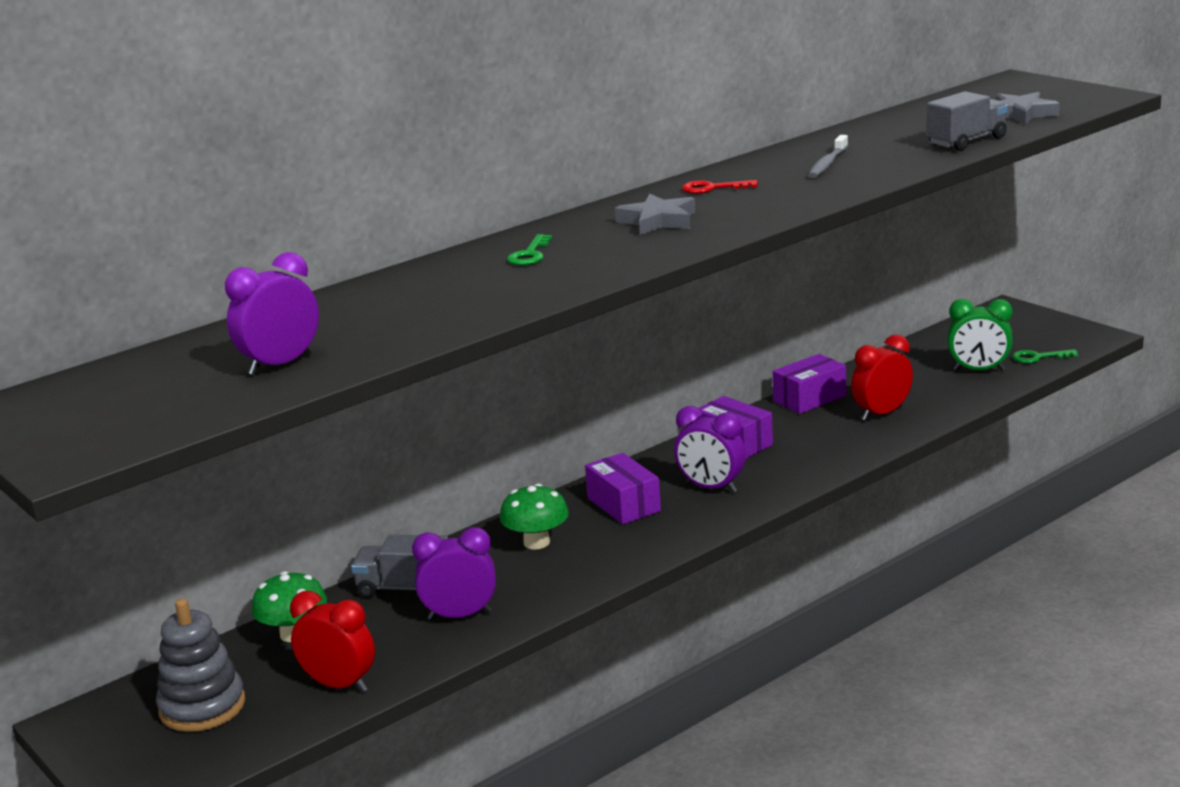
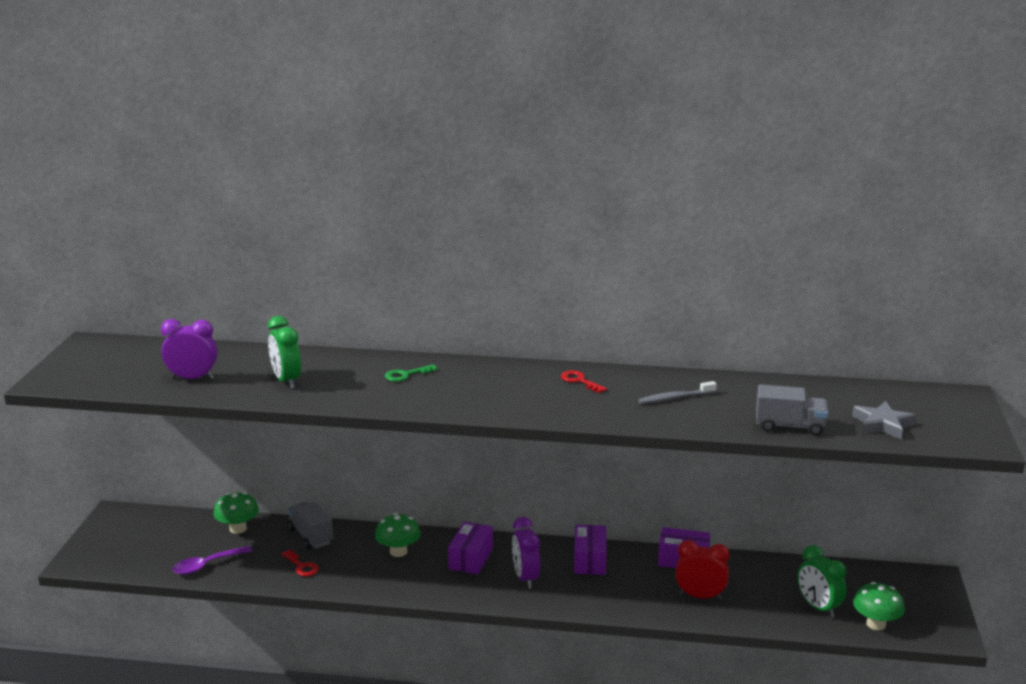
camera: 45 degrees right, 0 degrees up
grey stacking toy [156,598,245,732] -> none
red clock [290,591,375,692] -> purple spoon [172,546,252,575]
purple clock [412,527,496,620] -> red key [281,550,319,576]
grey star [615,194,695,235] -> none
green key [1012,349,1078,363] -> green mushroom [853,582,905,630]
none -> green clock [268,316,301,389]

